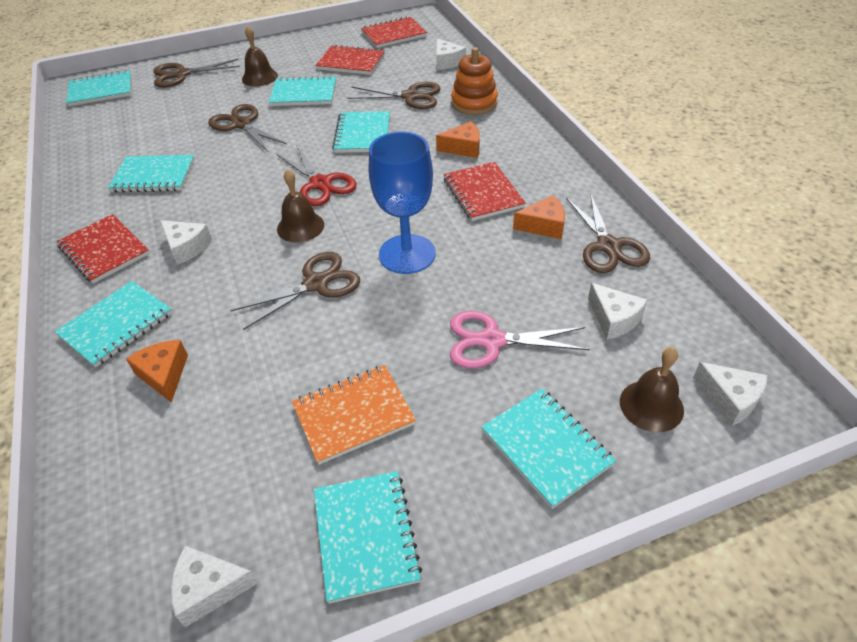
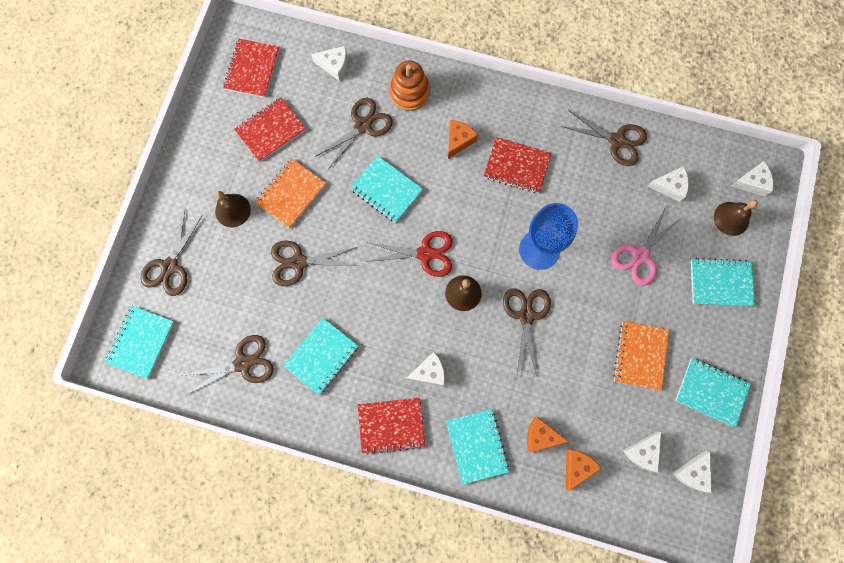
camera: 55 degrees left, 30 degrees up
turquoise notebook [269,75,336,106] -> orange notebook [255,159,326,228]
orange cheese [513,195,565,239] -> orange cheese moved to [566,449,602,491]
none -> brown scissors [180,335,274,395]
none -> white cheese [623,432,661,472]

